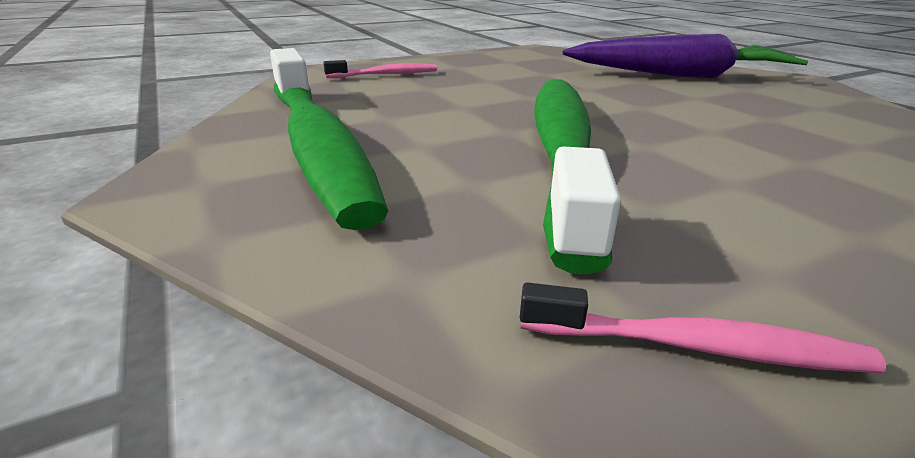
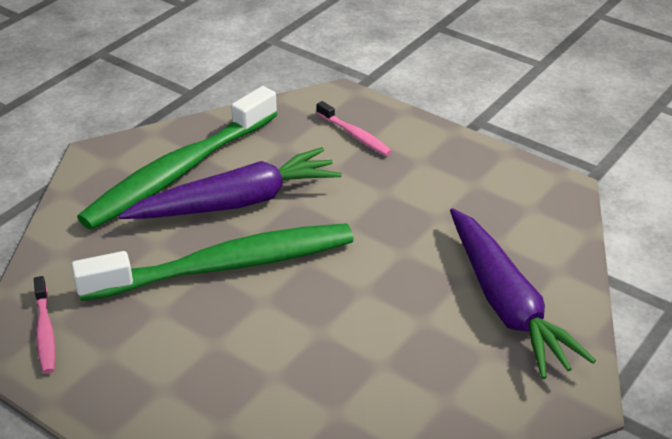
camera: 65 degrees right, 10 degrees up
none -> purple carrot [119,147,342,219]

